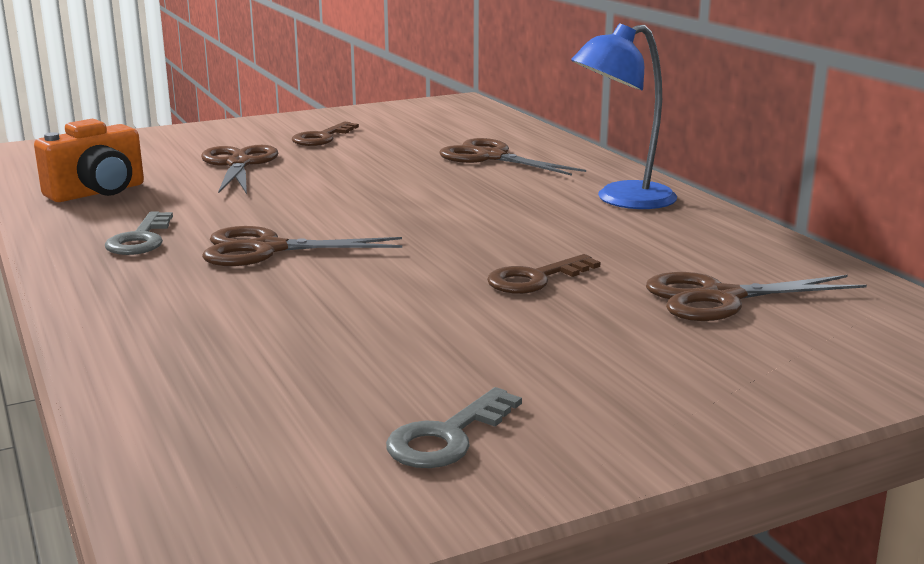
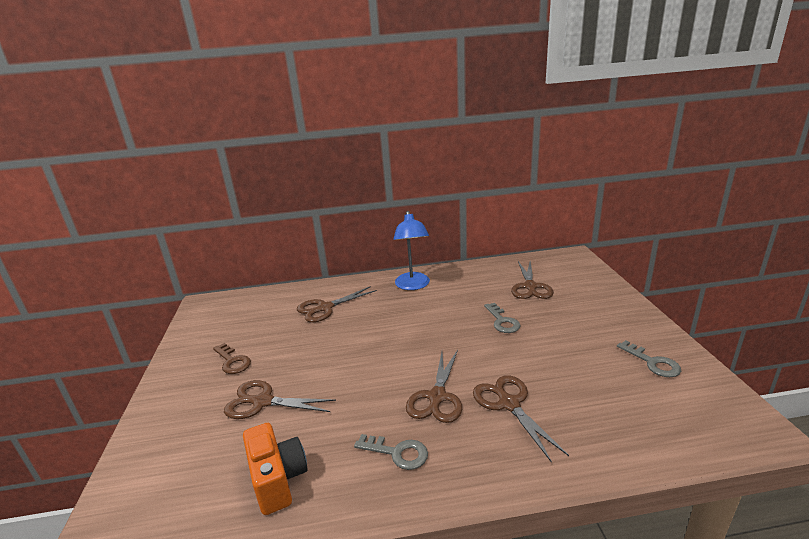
camera: 70 degrees left, 5 degrees up
brown key [487,254,600,294] -> grey key [484,303,521,333]
none -> brown scissors [473,375,569,463]

